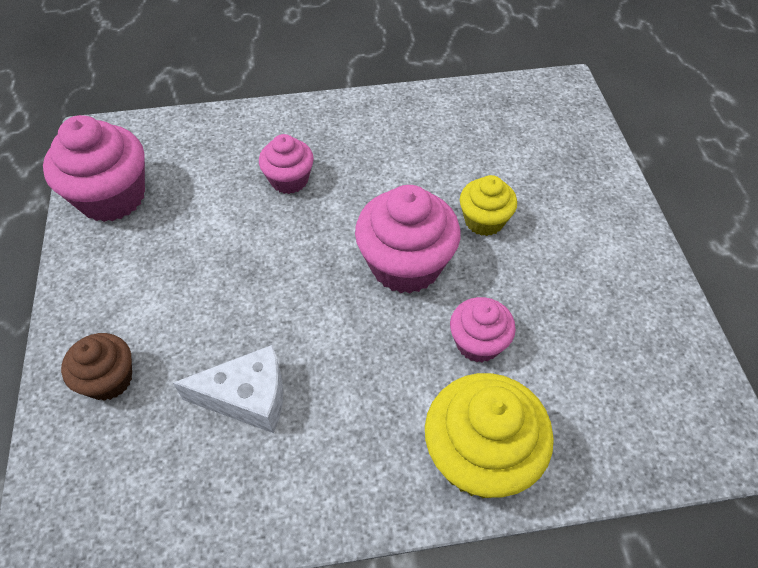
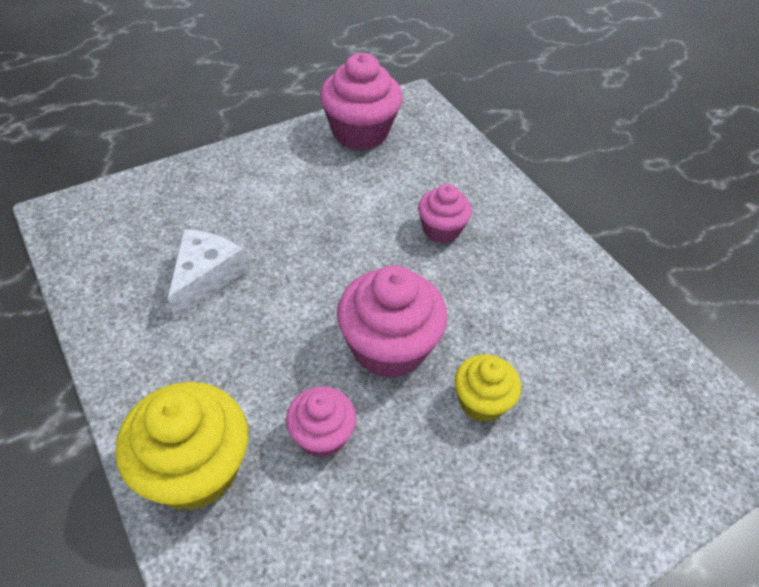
camera: 65 degrees right, 5 degrees down
brown cupcake [61,333,132,401] -> none
white cheese [173,345,283,433] -> white cheese turned 135 degrees counterclockwise [168,229,247,320]

